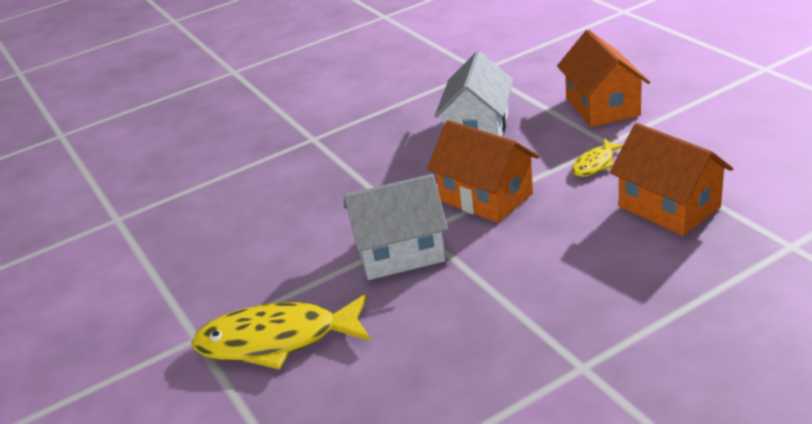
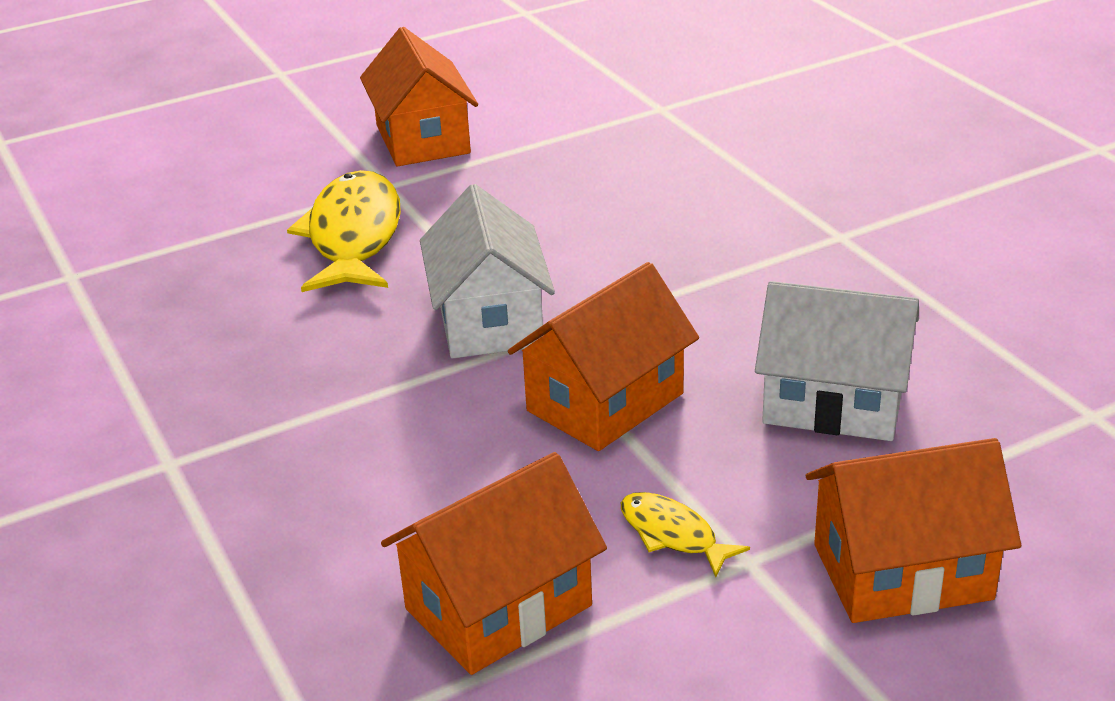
camera: 90 degrees right, 0 degrees up
none -> orange house [360,27,478,166]

